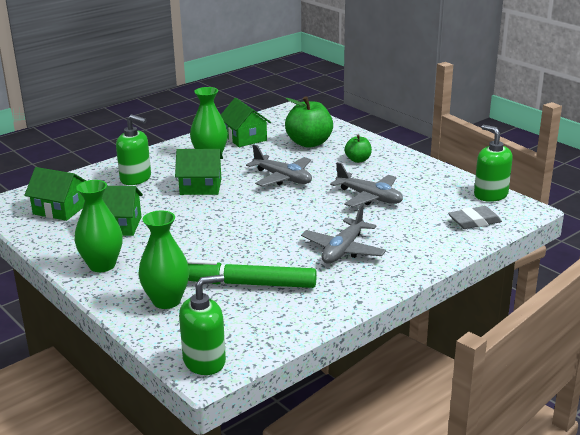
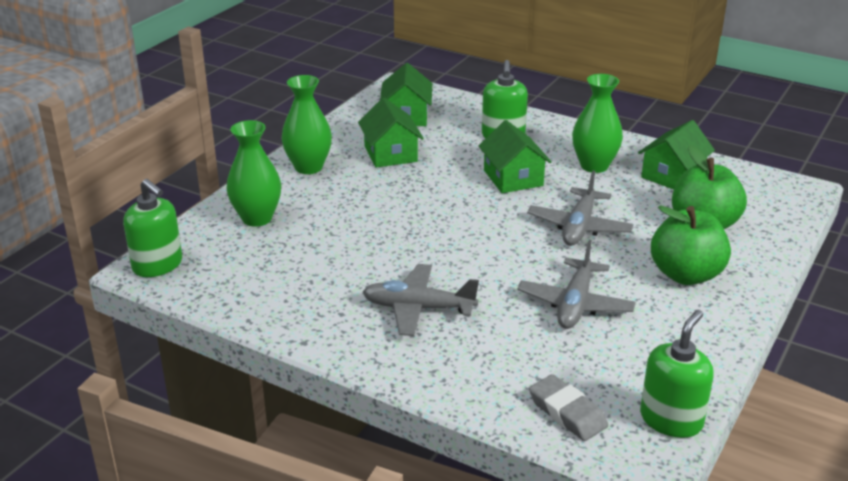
camera: 70 degrees right, 5 degrees up
green marker [187,259,317,288] -> none
green apple [345,135,372,163] -> green apple [651,205,731,285], size x1.84

